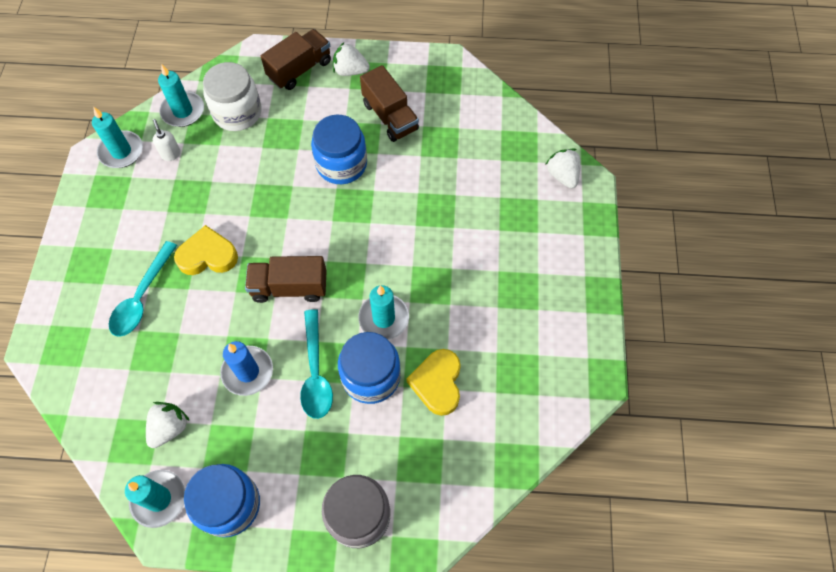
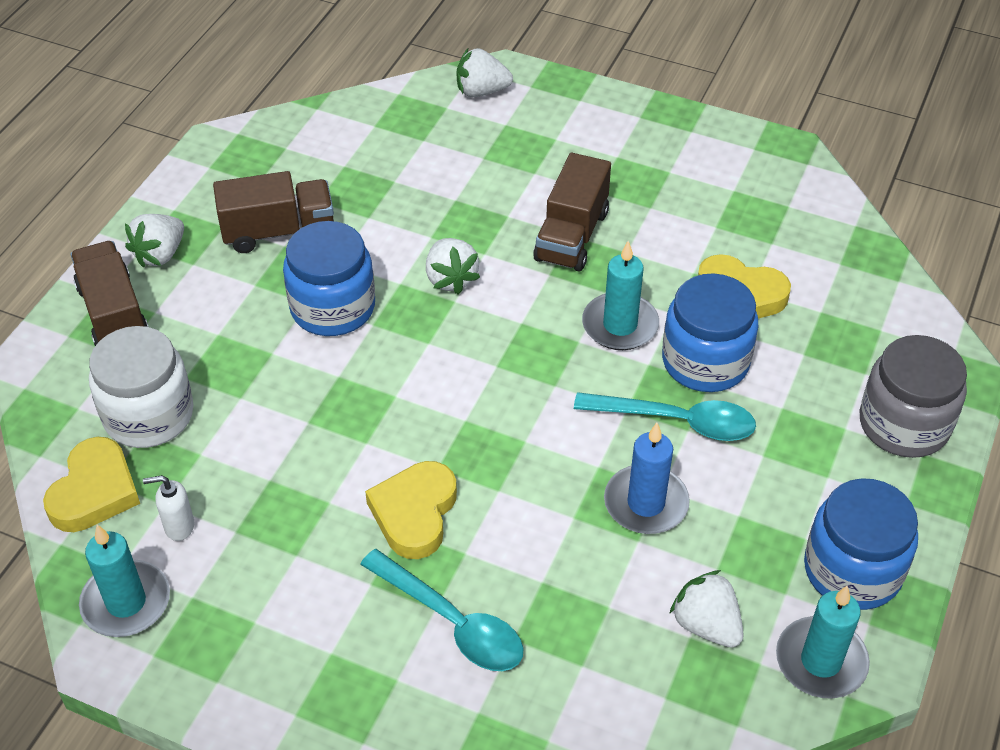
camera: 70 degrees left, 15 degrees down
turquoise candle [158,64,204,127] -> yellow heart [43,437,140,532]
brown truck [245,256,327,303] -> brown truck moved to [533,153,611,272]
none -> white strawberry [426,238,480,295]

